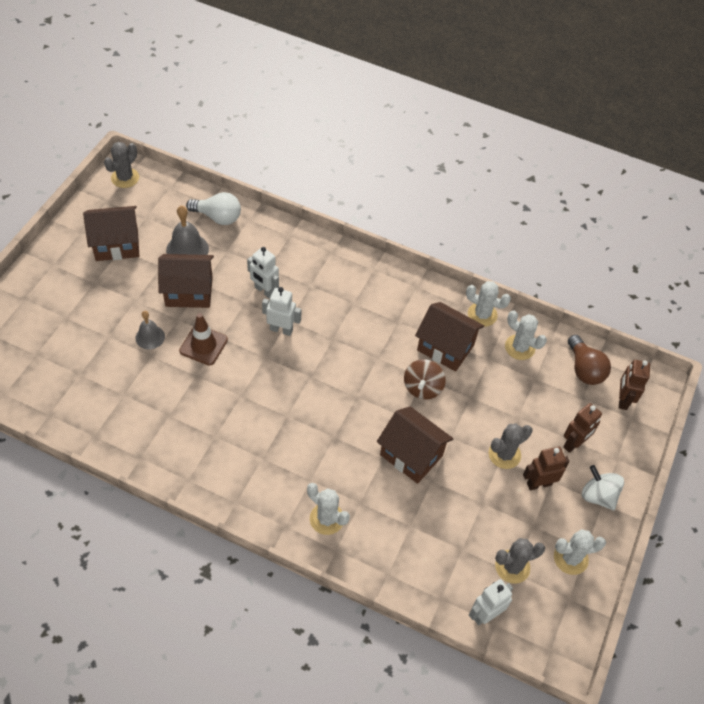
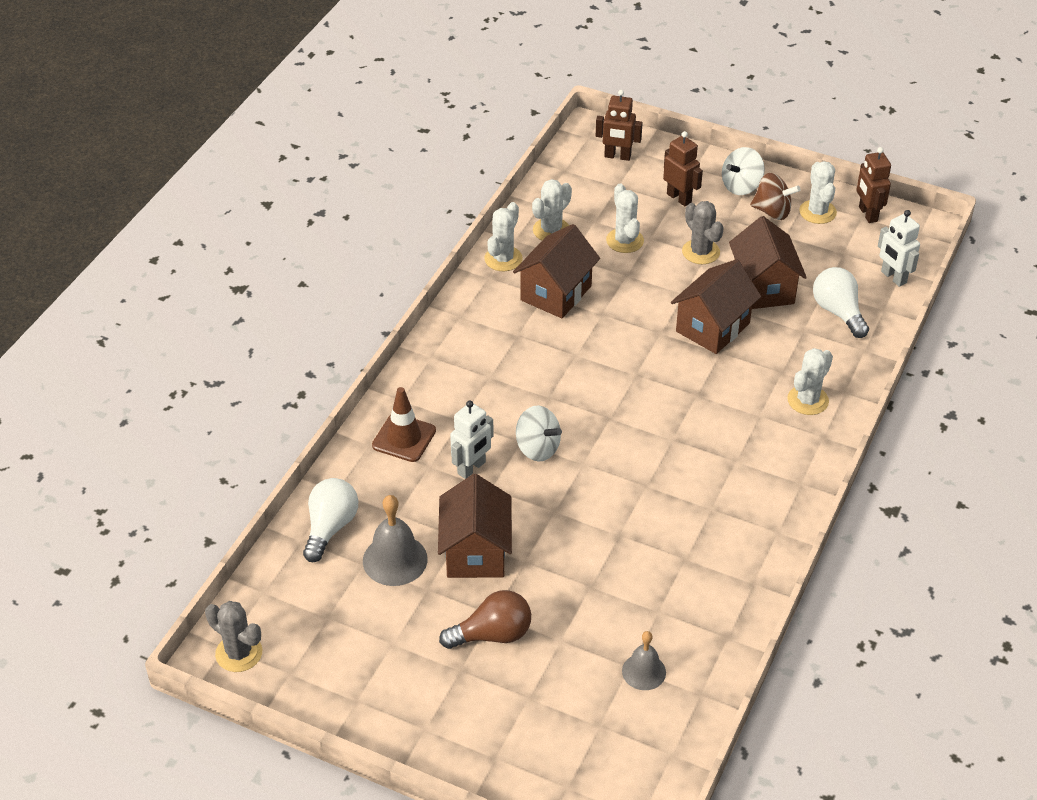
camera: 85 degrees left, 10 degrees down
brown house [83,206,139,261] -> brown house moved to [729,216,807,309]
grey bell [136,311,165,349] -> grey bell moved to [622,631,666,690]
brown traffic cone [179,313,228,365] -> brown traffic cone moved to [372,387,436,462]
white robot [262,287,301,336] -> white spinning top [516,405,562,462]
brown spinning top [404,359,446,399] -> brown spinning top moved to [750,173,801,220]
grey cactus [495,538,545,584] -> none
brown robot [523,447,570,490] -> brown robot moved to [856,147,891,223]
brown light bulb [568,335,611,385] -> brown light bulb moved to [439,590,531,649]
none -> white cactus [606,183,644,253]
none -> white light bulb [813,267,869,338]

